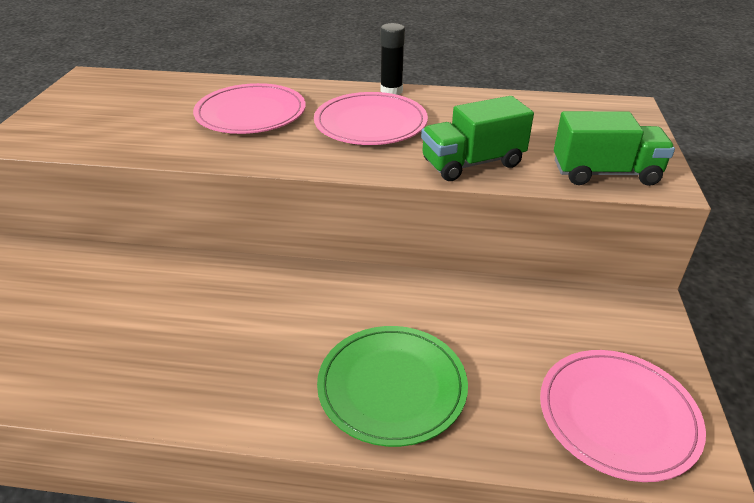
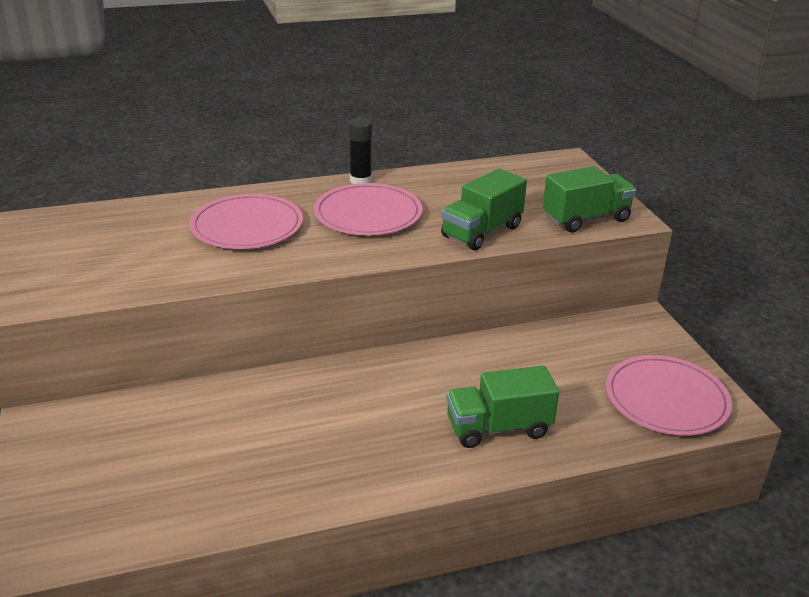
camera: 25 degrees left, 5 degrees down
green plate [317,326,468,447] -> green truck [446,365,559,448]

